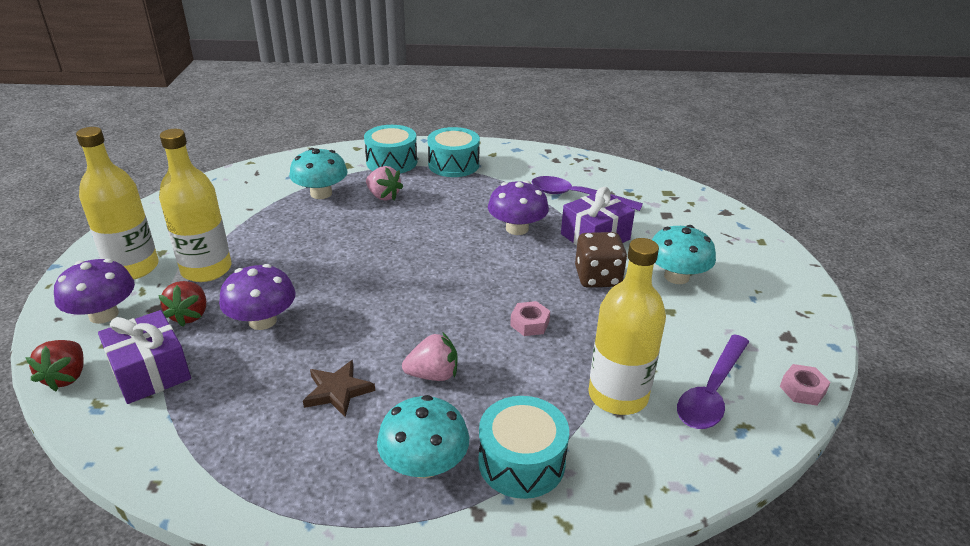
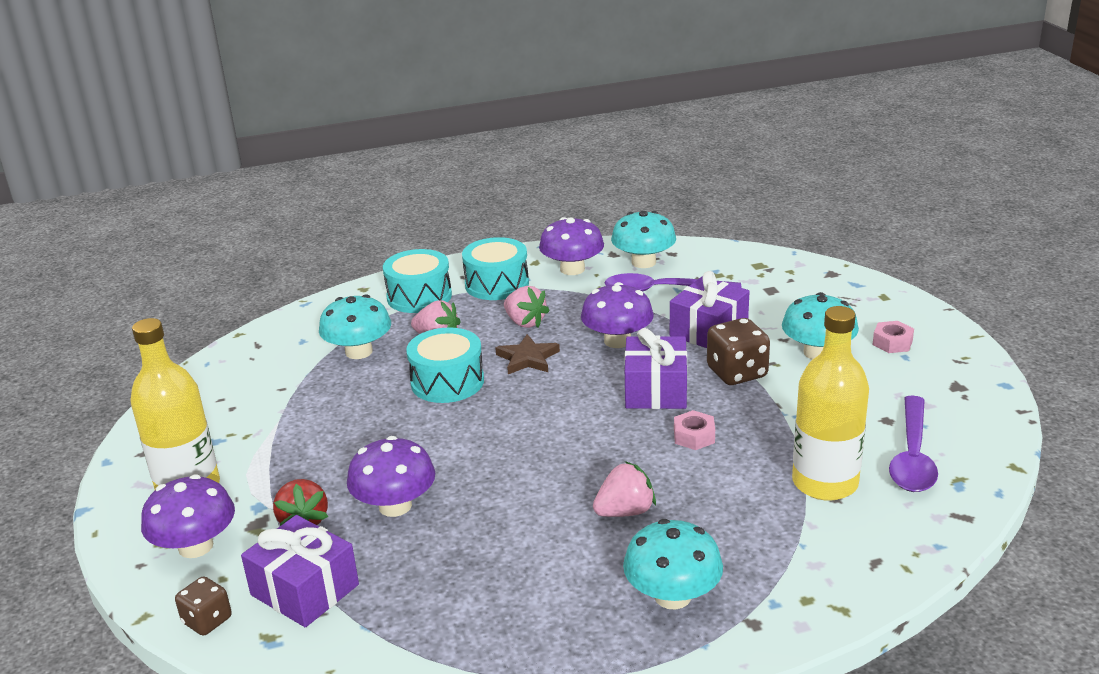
camera: 15 degrees left, 5 degrees down
red strawberry [25,340,84,391] -> brown dice [175,576,232,636]
yellow bottle [159,129,231,282] -> none
brown star [303,360,375,417] -> brown star moved to [495,334,560,374]
turquoise drum [478,396,569,499] -> turquoise drum moved to [406,327,484,403]
pink nut [780,364,831,406] -> pink nut moved to [873,321,914,353]
none -> pink strawberry [504,286,550,328]
none -> purple mushroom [539,217,604,275]
none -> turquoise mushroom [611,211,676,268]
none -> purple gift [625,328,687,409]

